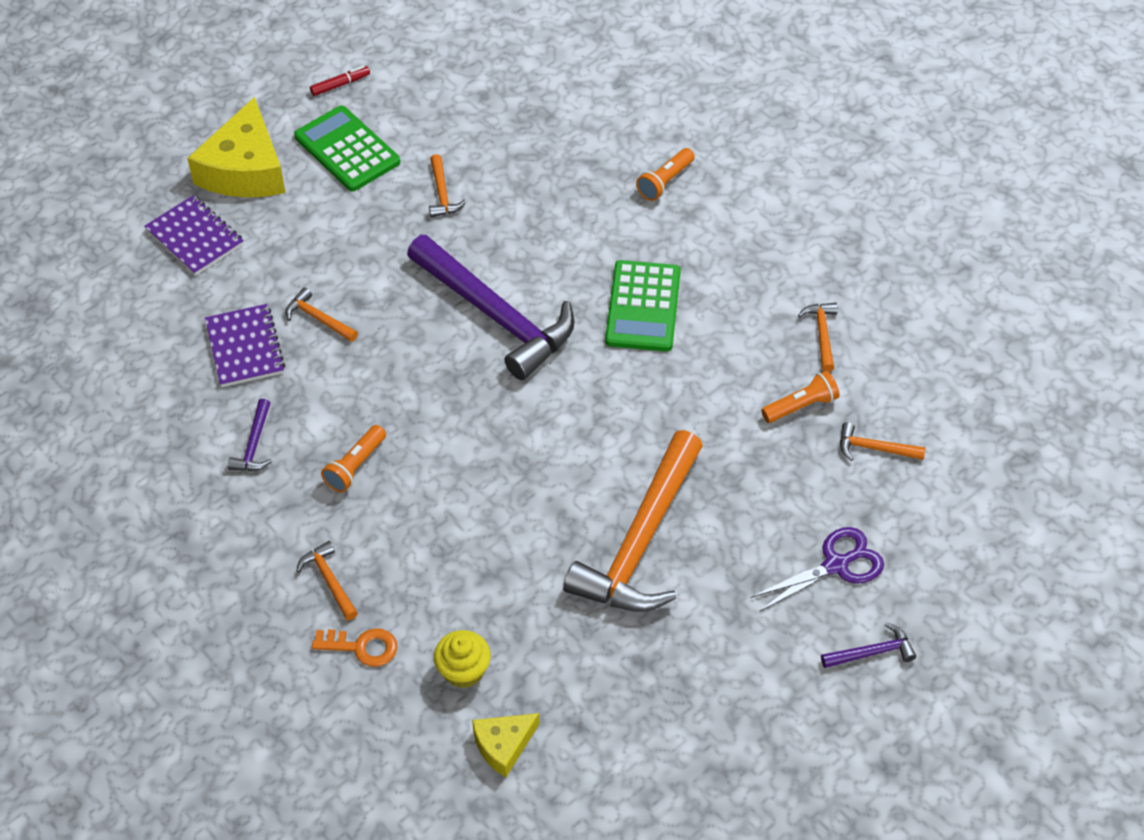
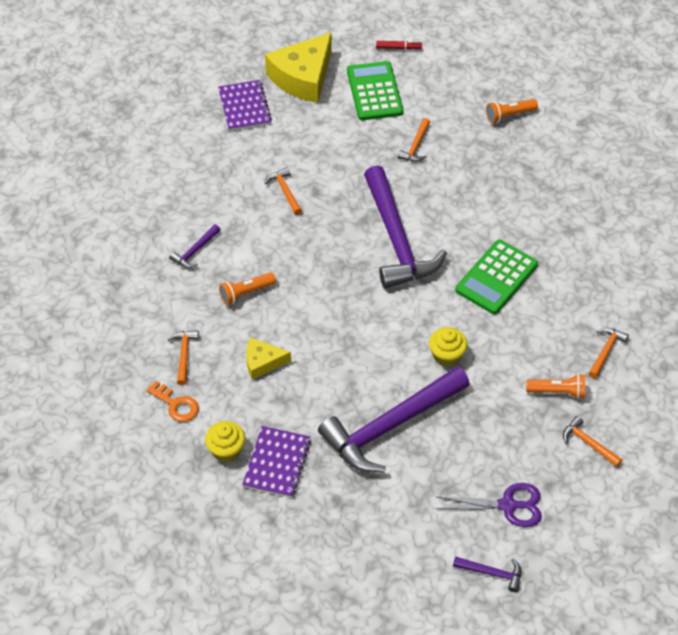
camera: 30 degrees right, 0 degrees up
purple notebook [205,304,285,387] -> purple notebook moved to [242,426,311,498]
yellow cheese [472,713,539,777] -> yellow cheese moved to [246,338,291,380]
orange hammer [563,430,703,612] -> purple hammer [318,367,470,472]
orange flashlight [636,148,695,201] -> orange flashlight moved to [486,99,538,123]
none -> yellow cupcake [429,327,467,367]

